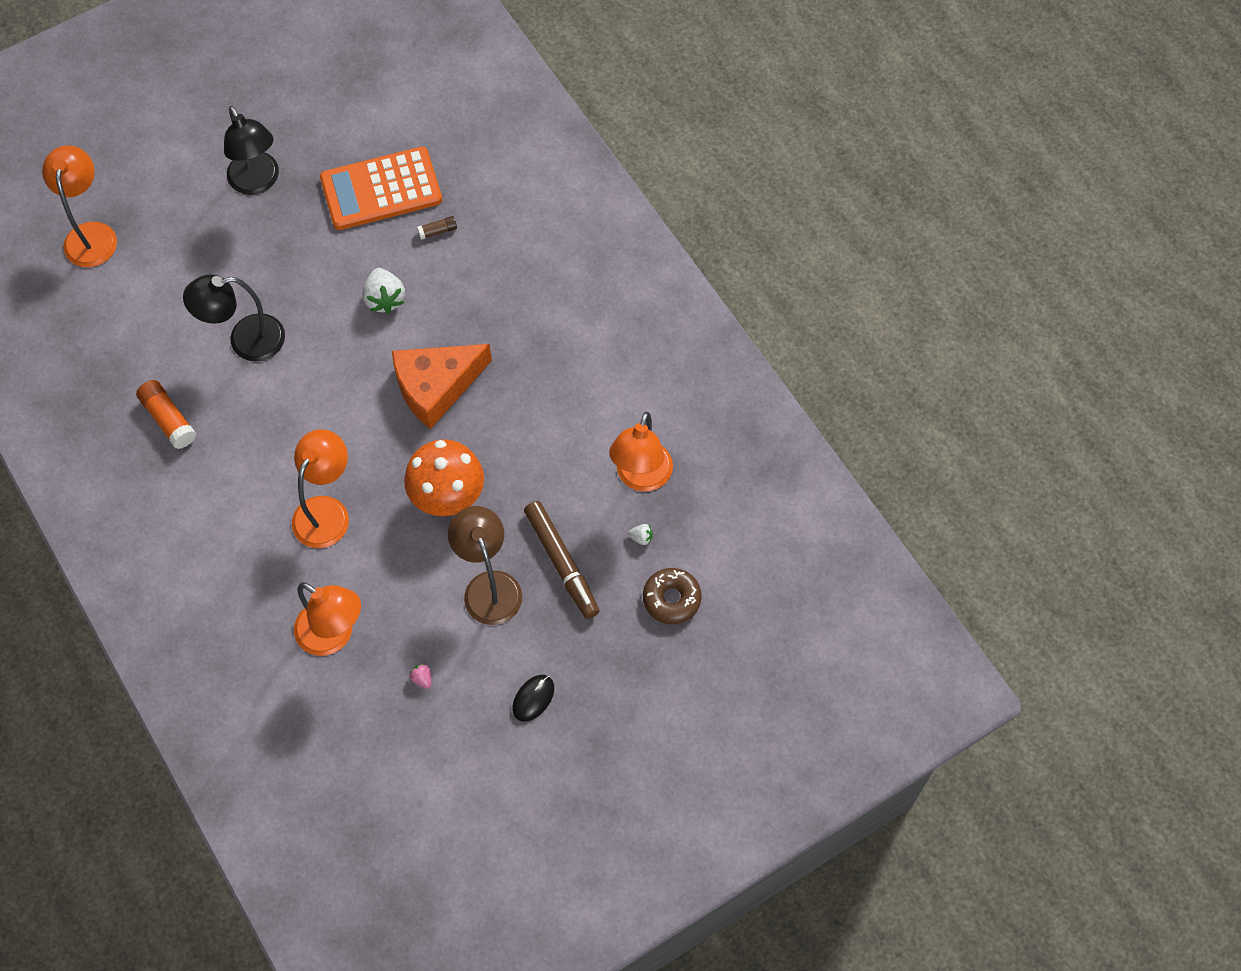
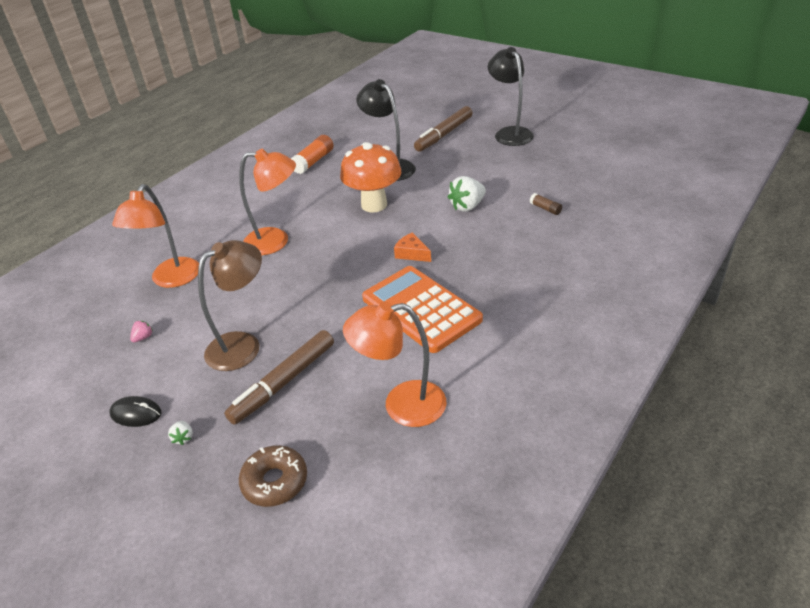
camera: 70 degrees right, 25 degrees down
orange lamp [42,145,117,267] -> none
black lamp [224,106,279,195] -> black lamp turned 120 degrees clockwise [488,47,534,146]
orange calculator [320,147,442,230] -> orange calculator moved to [362,266,483,353]
orange cheese [392,344,492,429] -> orange cheese [394,232,431,262], size x0.44
orange mushroom [404,439,484,516] -> orange mushroom moved to [340,142,402,213]
white strawberry [628,524,652,545] -> white strawberry moved to [168,421,193,445]
none -> brown marker [414,106,473,151]

